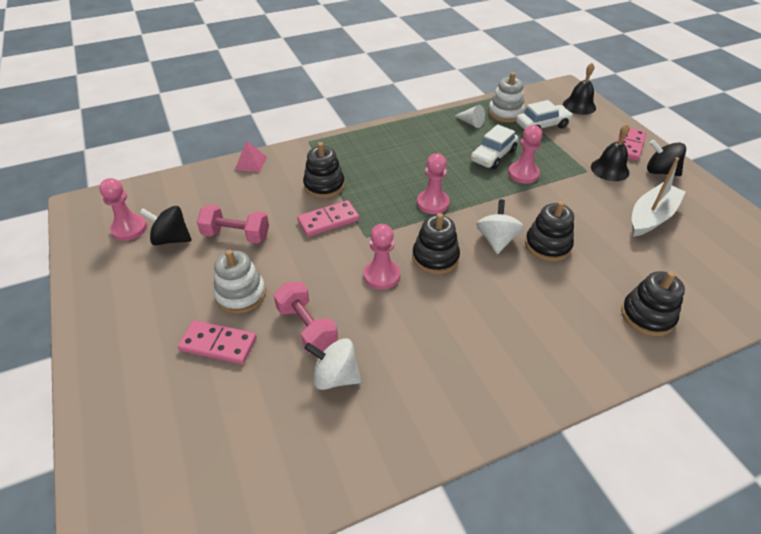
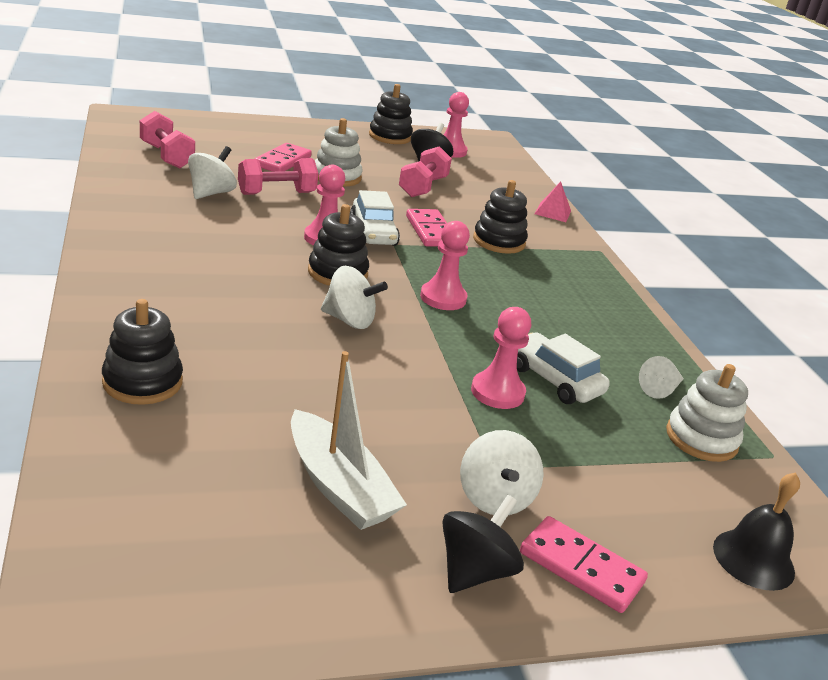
camera: 95 degrees right, 15 degrees down
white car [516,100,573,130] -> white car moved to [350,190,400,246]
black stacking toy [525,201,574,261] -> black stacking toy moved to [369,84,413,144]
black bell [591,124,630,181] -> white spinning top [460,430,544,515]
none -> pink dumbbell [140,111,195,169]

